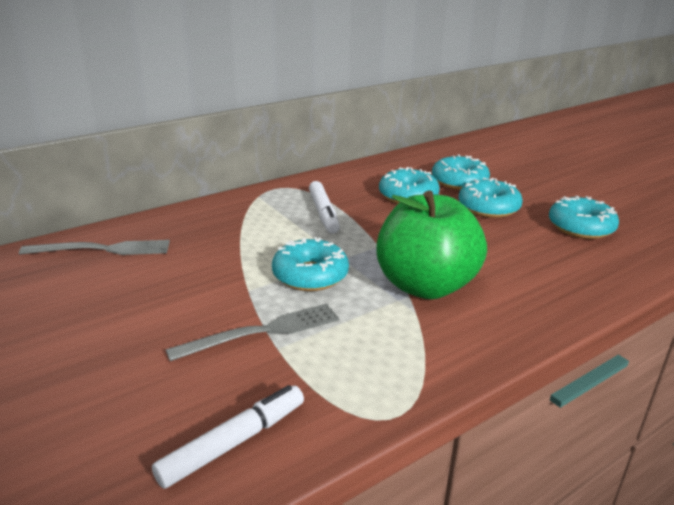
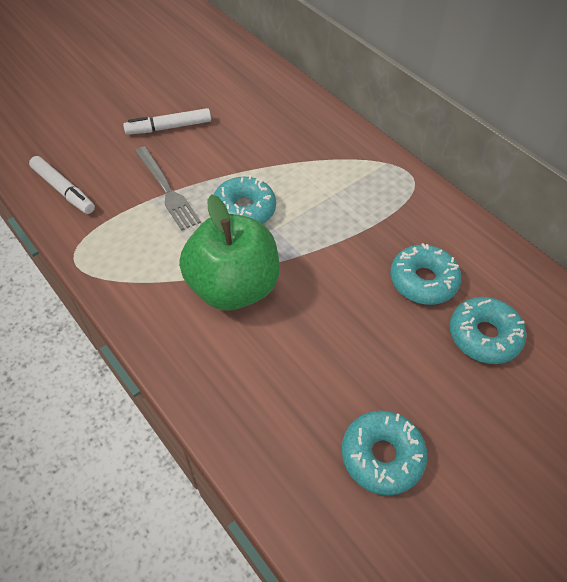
camera: 85 degrees right, 25 degrees up
grey fork [19,240,170,255] -> none
white marker [309,181,340,234] -> white marker moved to [123,108,211,135]
turquoise donut [459,178,523,218] -> none

